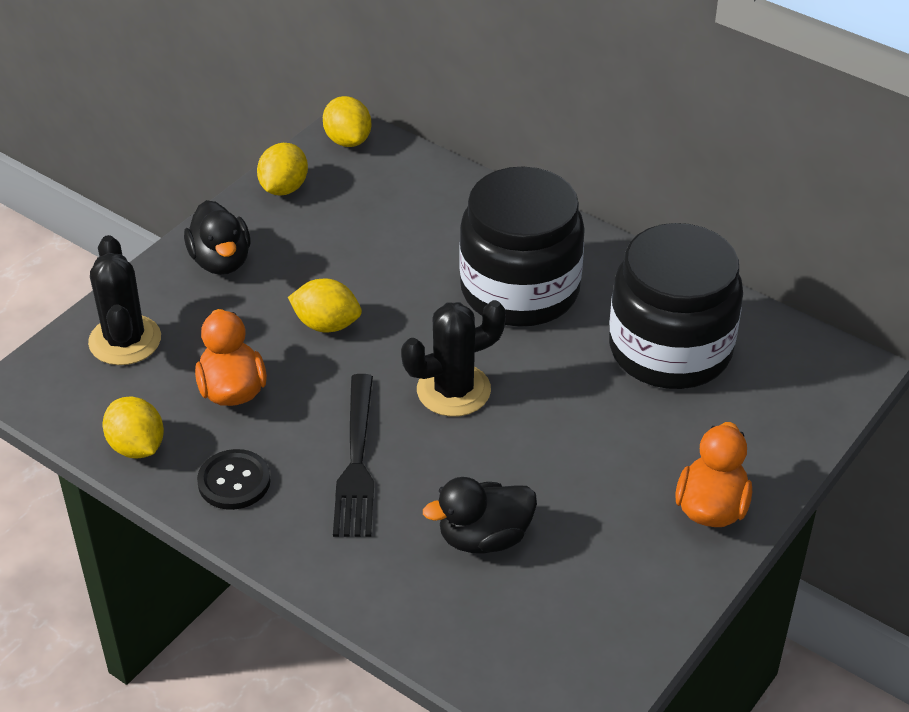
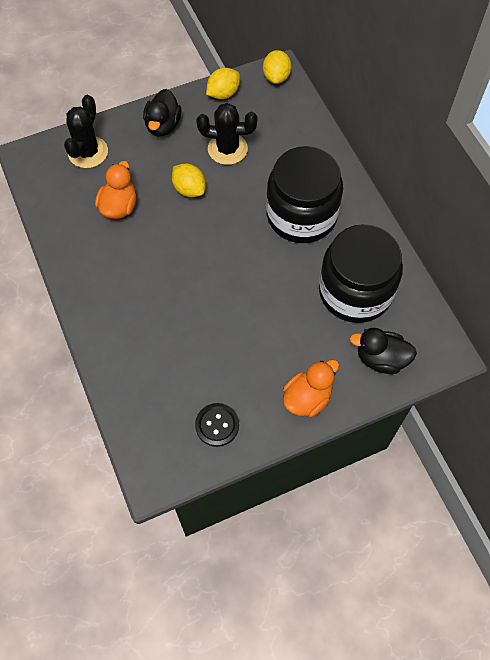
camera: 30 degrees right, 20 degrees up
yellow lemon [103,397,164,459] -> none
black button [197,449,271,510] -> black button moved to [195,403,239,447]
black fork [333,374,374,537] -> none
black cactus [401,300,506,417] -> black cactus moved to [196,103,258,165]
black duck [423,477,537,554] -> black duck moved to [350,328,417,374]

